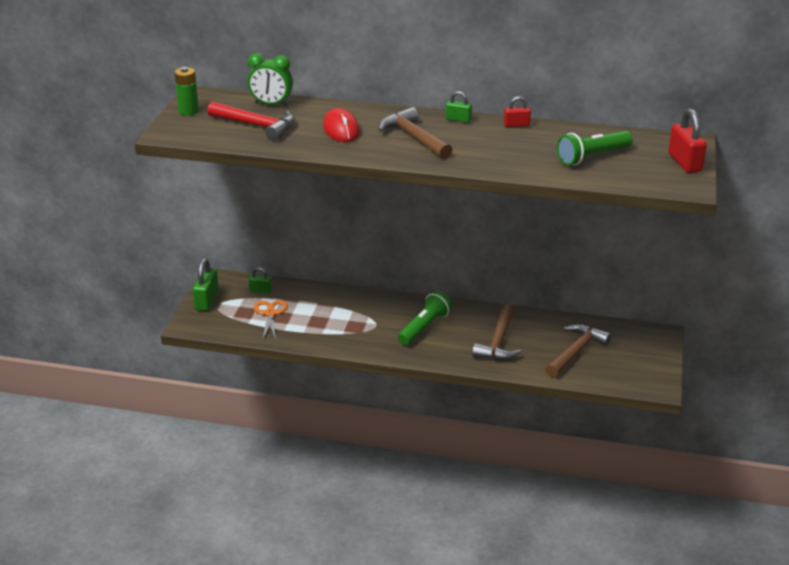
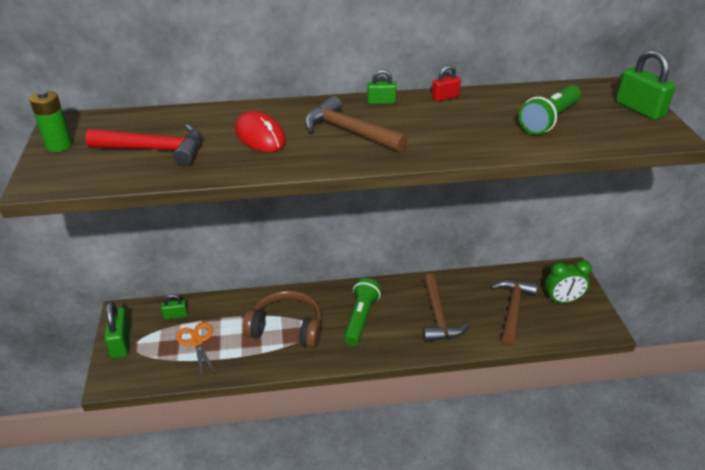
camera: 20 degrees left, 5 degrees up
green clock [247,53,293,106] -> green clock moved to [545,260,592,303]
red padlock [668,109,707,173] -> green padlock [616,49,676,120]
none -> brown headphones [243,290,322,348]

